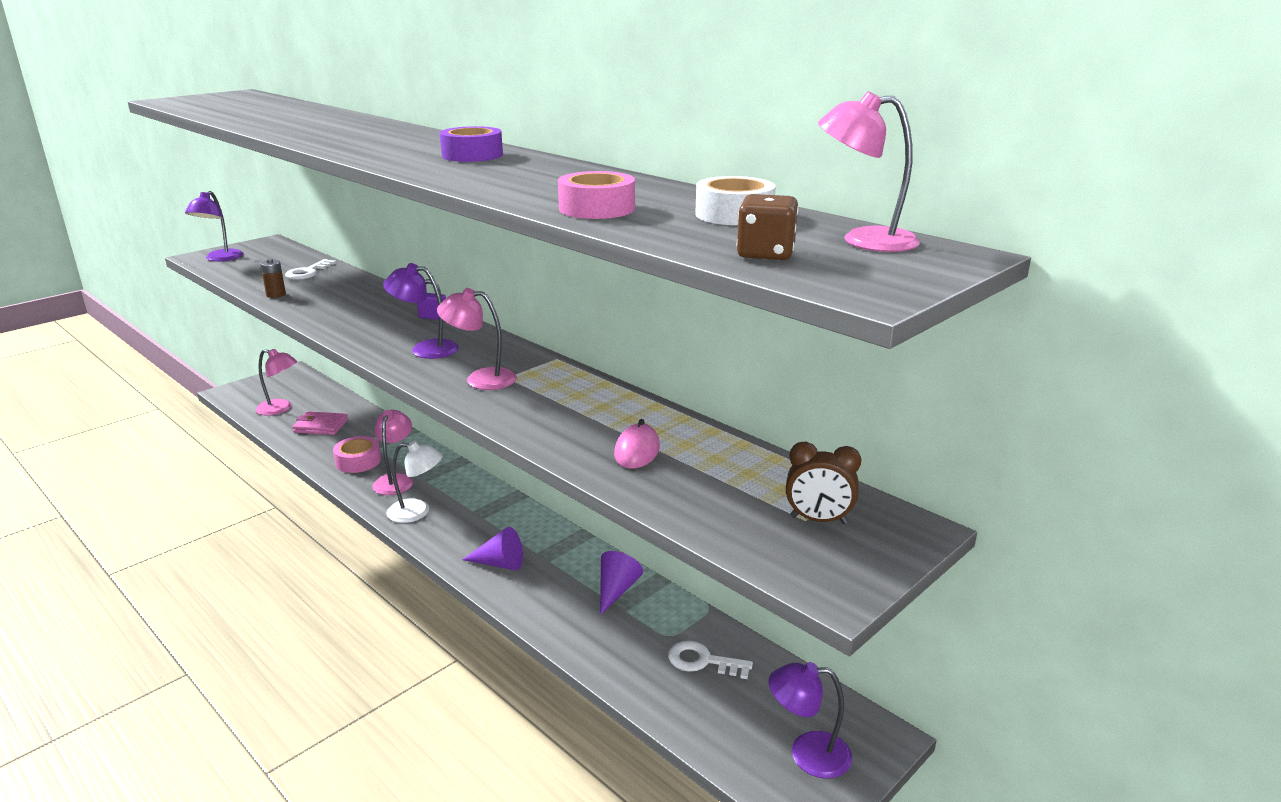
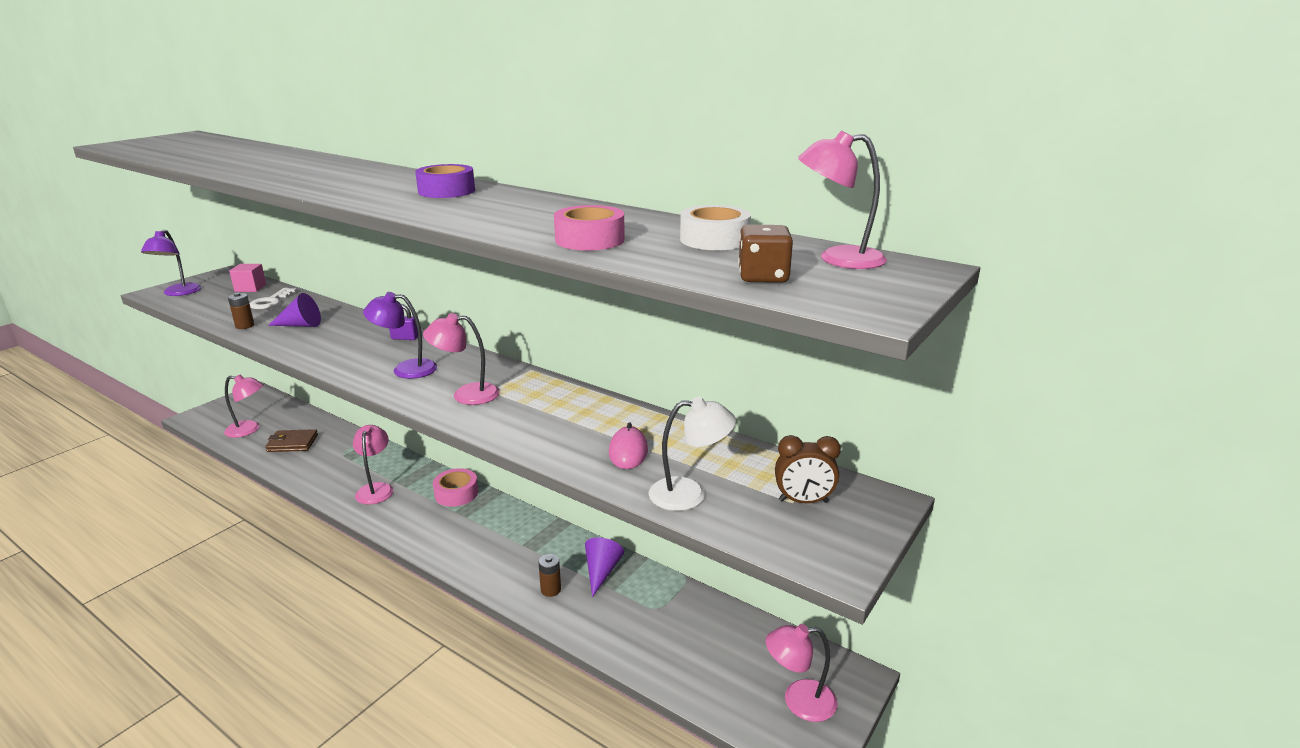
camera: 10 degrees left, 0 degrees up
pink wallet [292,411,348,435] -> brown wallet [265,429,318,452]
pink tape [333,436,381,473] -> pink tape moved to [433,468,478,507]
white lamp [386,441,443,523] -> white lamp moved to [649,397,736,511]
purple cone [462,527,523,570] -> purple cone moved to [268,293,321,327]
white key [668,640,753,679] -> none
purple lamp [768,662,852,779] -> pink lamp [765,624,838,722]
none -> pink cube [229,264,266,292]
none -> brown battery [538,554,561,597]

